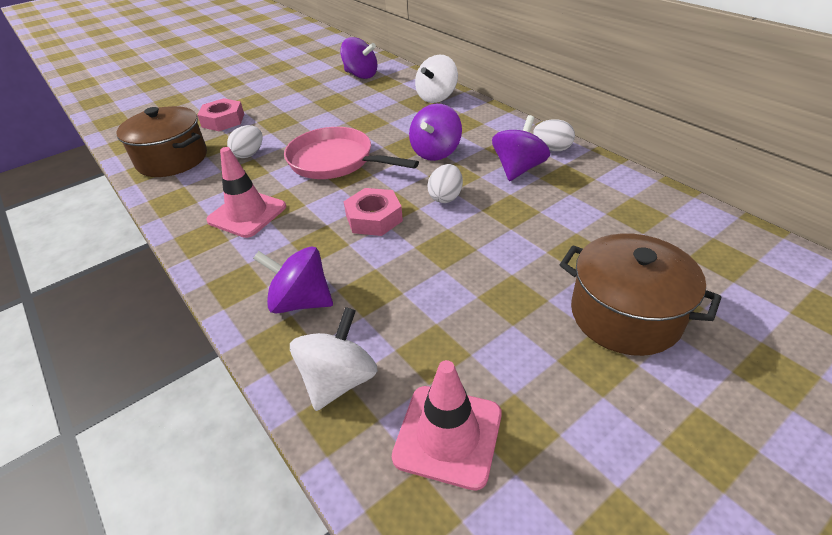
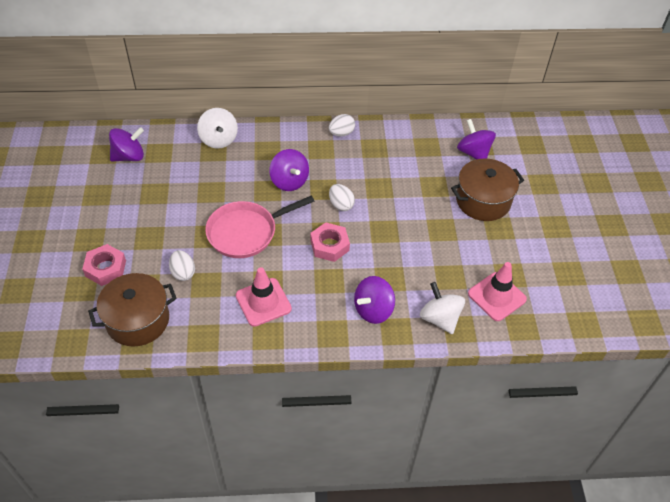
camera: 60 degrees left, 10 degrees up
purple spinning top [492,115,550,181] -> purple spinning top moved to [457,119,496,159]

